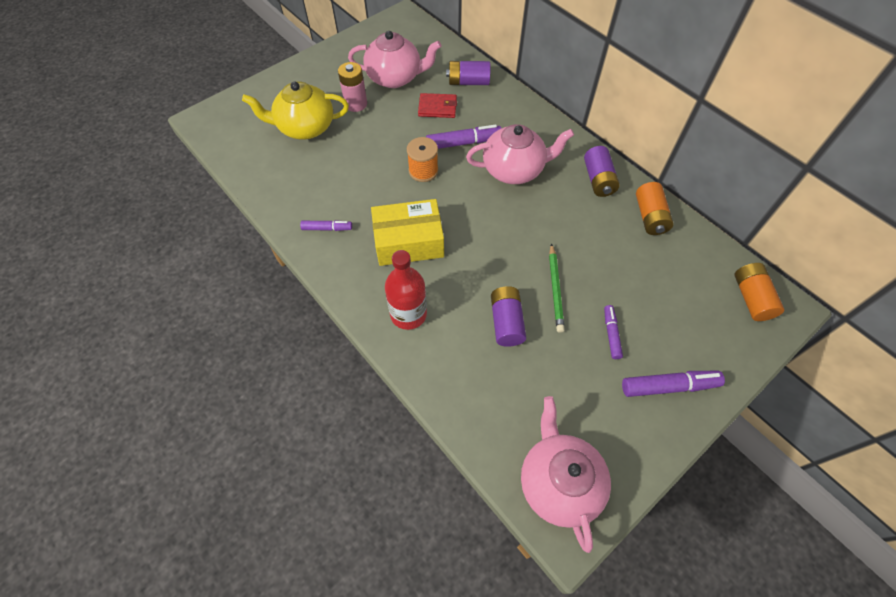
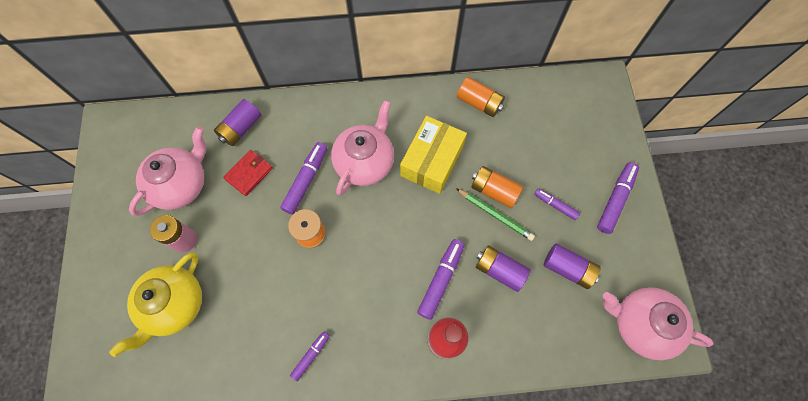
camera: 55 degrees left, 10 degrees up
yellow box [371,199,444,266] -> yellow box moved to [400,116,467,194]
purple battery [584,146,620,197] -> purple battery moved to [544,243,601,289]
orange battery [734,263,784,321] -> orange battery moved to [471,166,523,208]
none -> purple marker [417,239,465,320]

